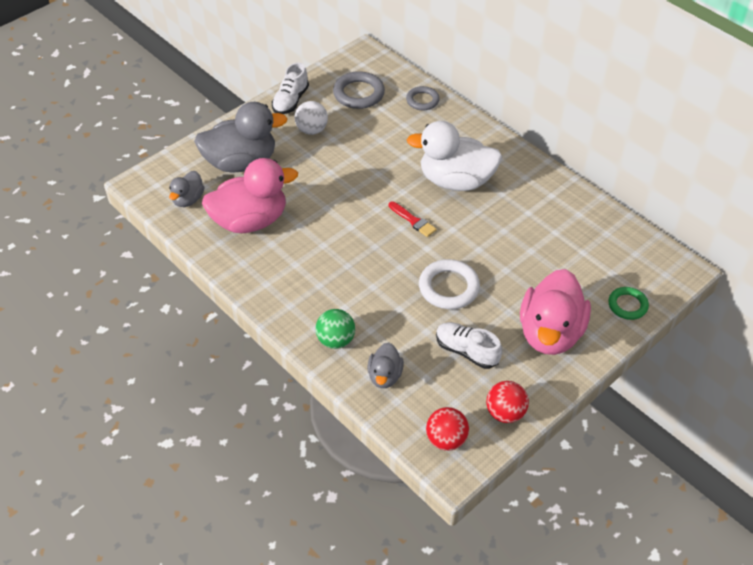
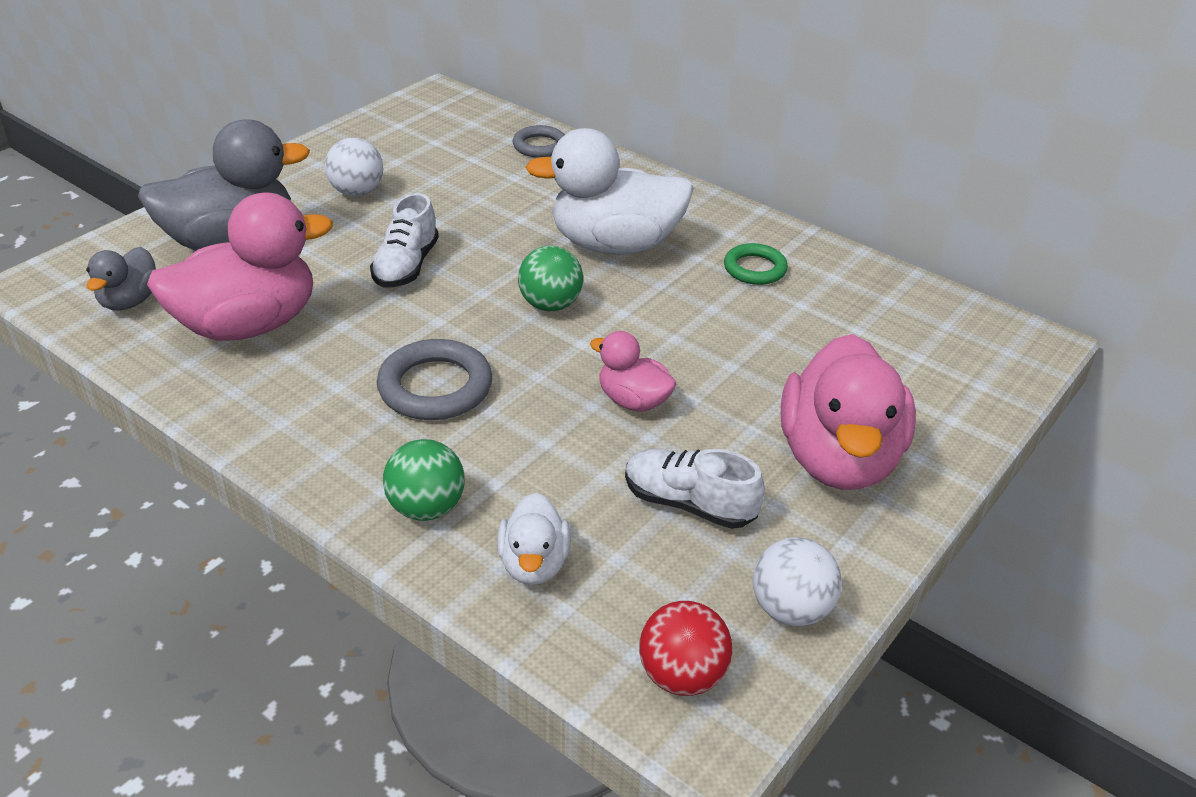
camera: 10 degrees left, 10 degrees down
white shoe [272,62,309,114] -> white shoe moved to [370,193,439,288]
grey ring [333,71,385,109] -> grey ring moved to [377,339,492,420]
grey duck [367,342,404,388] -> white duck [497,493,571,585]
red brush [389,202,437,237] -> green ball [518,246,583,311]
white ring [419,259,480,309] -> pink duck [590,331,676,412]
red ball [486,381,529,423] -> white ball [753,537,842,626]
green ring [608,287,649,320] -> green ring moved to [724,243,788,285]

